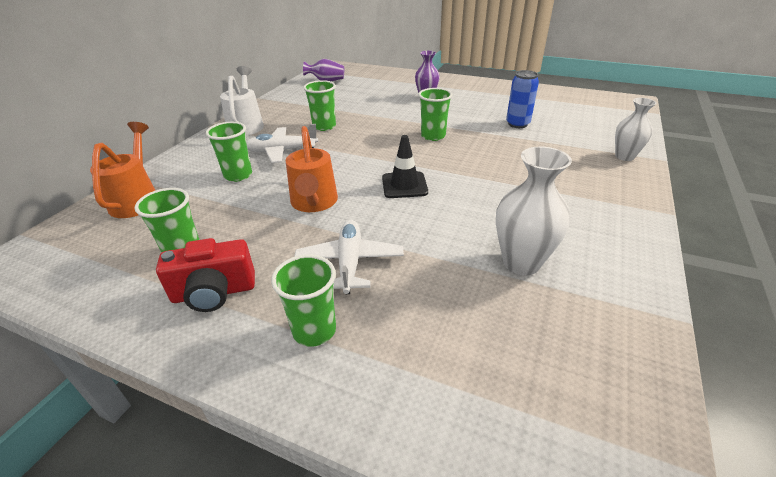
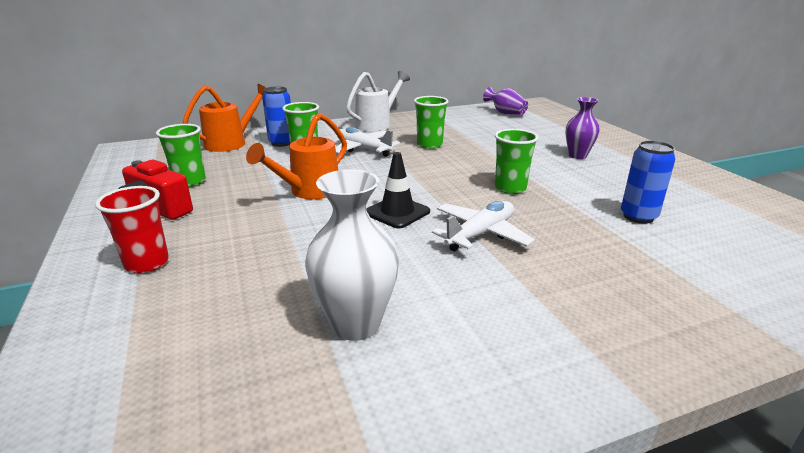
camera: 45 degrees right, 10 degrees down
green cup [271,255,336,347] -> red cup [95,186,169,273]
white plane [294,220,404,294] -> white plane moved to [432,201,535,252]
white vase [615,98,657,161] -> none
none -> blue can [262,86,291,147]

